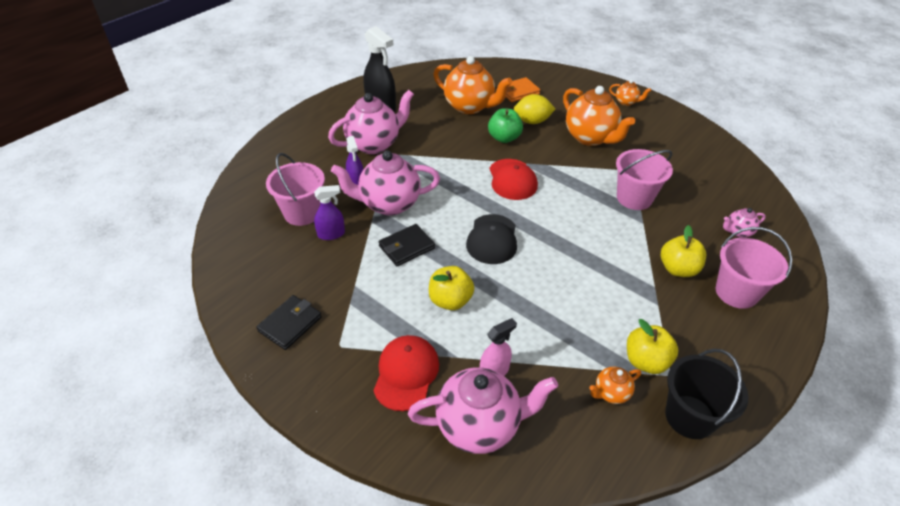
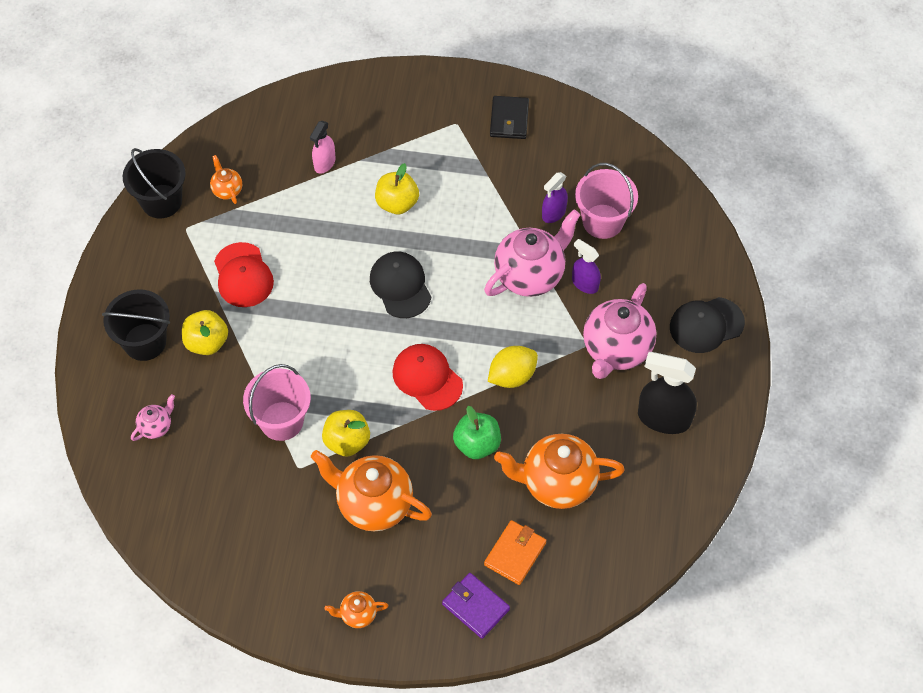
camera: 150 degrees right, 15 degrees up
red cap [373,335,439,411] -> red cap moved to [214,242,274,307]
black wallet [379,224,435,266] -> none
pink teapot [408,367,558,454] -> none
yellow lemon [514,94,555,124] -> yellow lemon moved to [488,346,538,388]
orange teapot [589,367,641,404] -> orange teapot turned 60 degrees counterclockwise [210,155,242,204]
yellow apple [627,319,678,374] -> yellow apple moved to [322,410,370,457]
pink bucket [716,227,792,309] -> black bucket [102,289,170,361]
none -> purple wallet [442,573,510,639]
none -> black cap [670,297,745,353]

